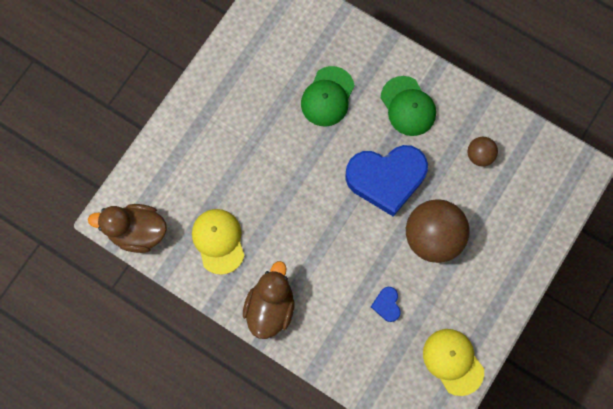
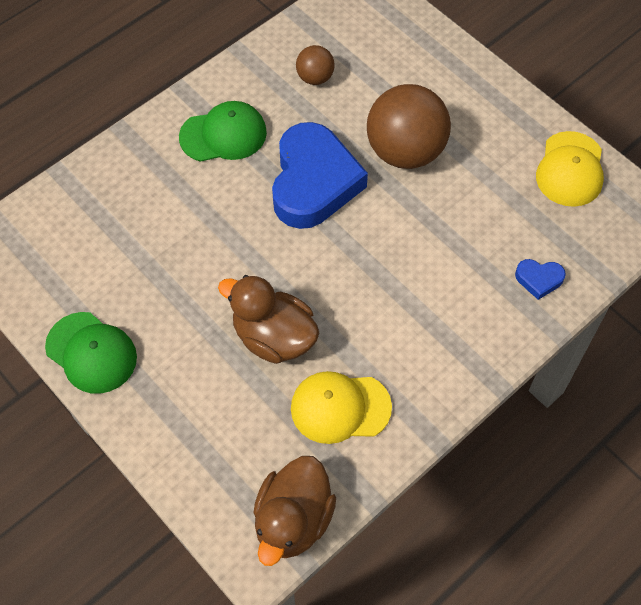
camera: 75 degrees left, 15 degrees down
brown duck [243,261,295,339] -> brown duck moved to [218,275,319,364]
green cap [301,66,355,126] -> green cap moved to [45,312,137,394]
blue heart [371,287,401,322] -> blue heart moved to [515,259,566,300]
yellow cap [423,329,484,396] -> yellow cap turned 60 degrees counterclockwise [536,131,604,207]

